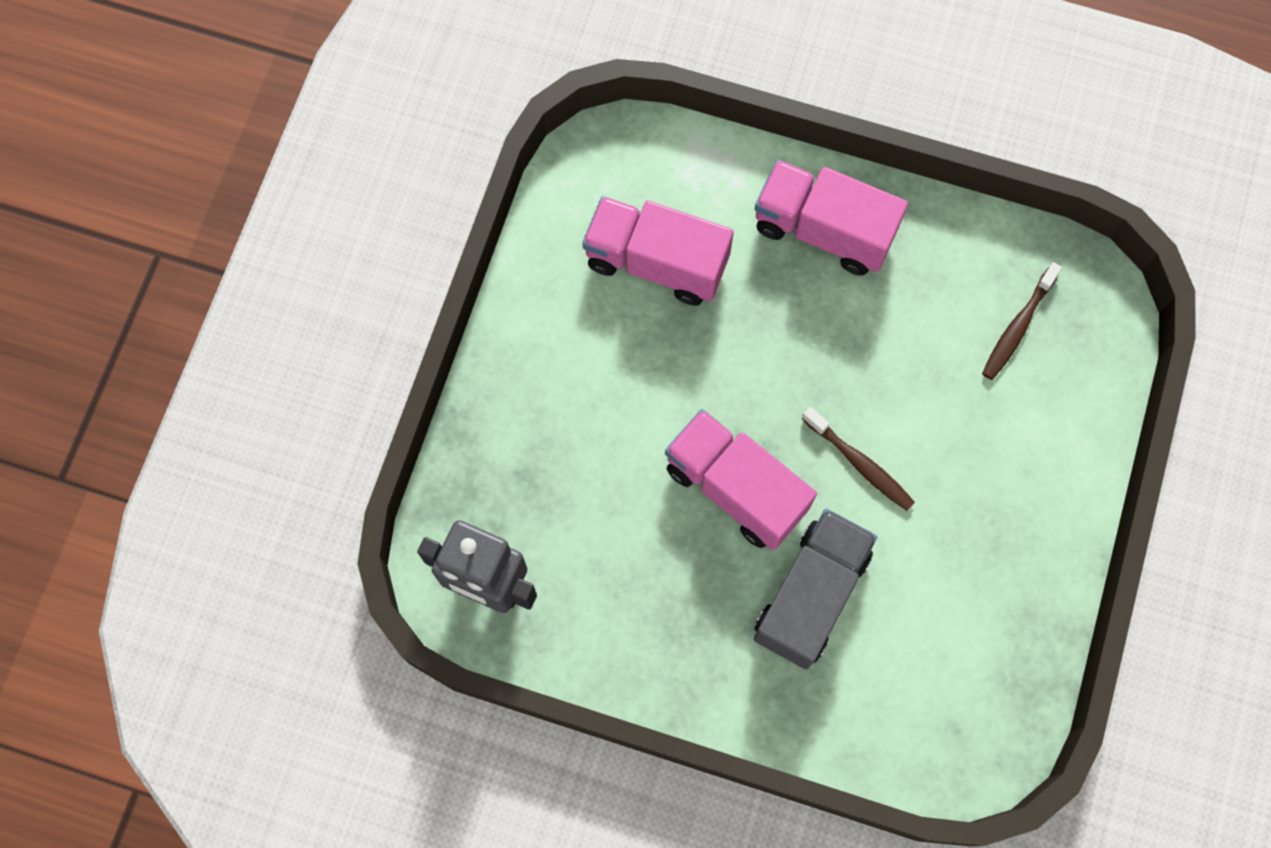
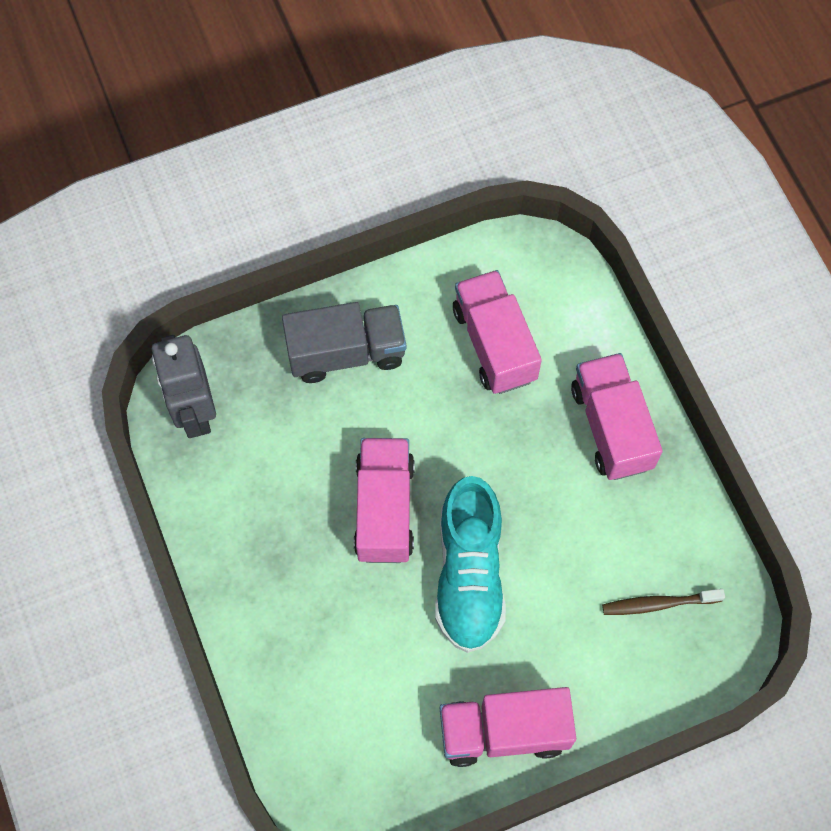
camera: 50 degrees right, 5 degrees down
grey truck [754,509,877,669] -> grey truck moved to [282,302,406,383]
brown toothbrush [802,407,915,511] -> turquoise shoe [435,476,506,653]
none -> pink truck [440,687,576,767]

